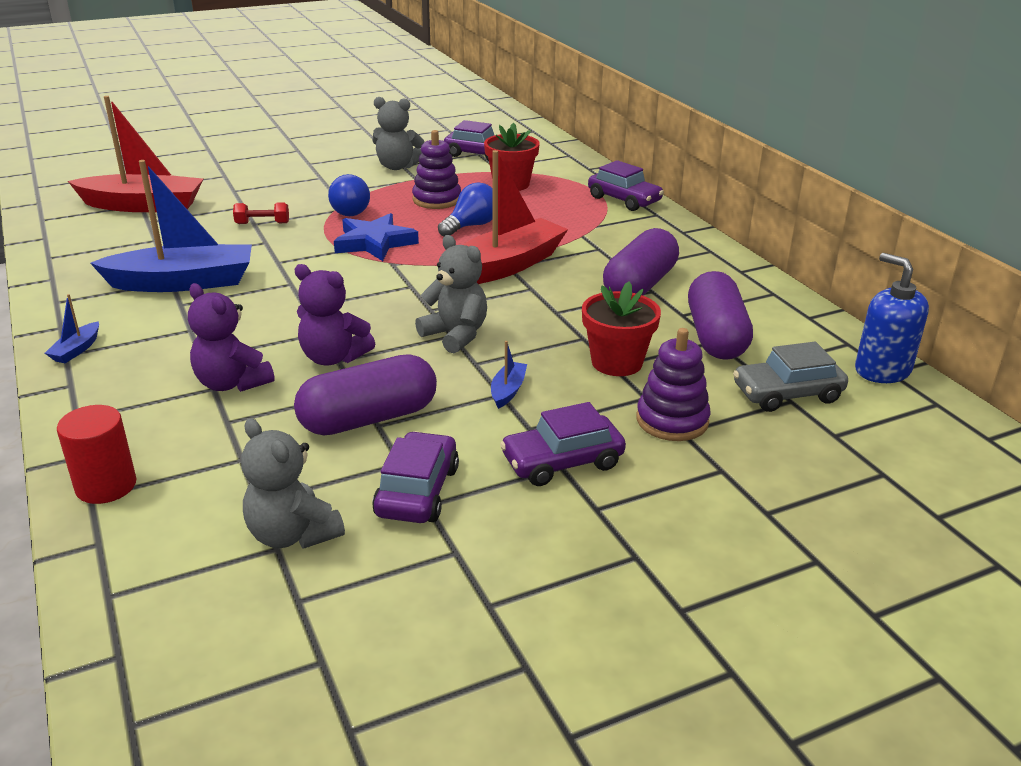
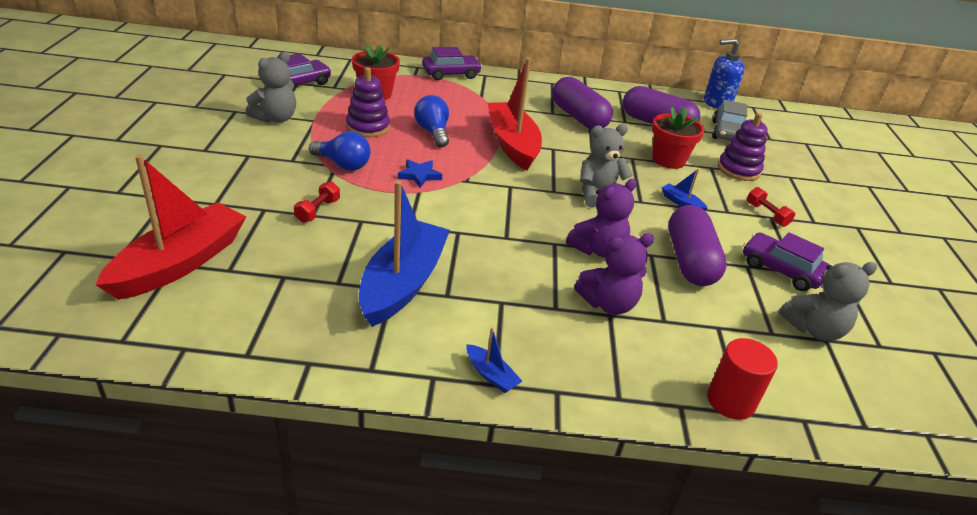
camera: 65 degrees left, 5 degrees up
blue star [334,213,419,261] -> blue star [398,159,442,188], size x0.59
purple car [500,402,626,486] -> red dumbbell [747,187,795,227]

